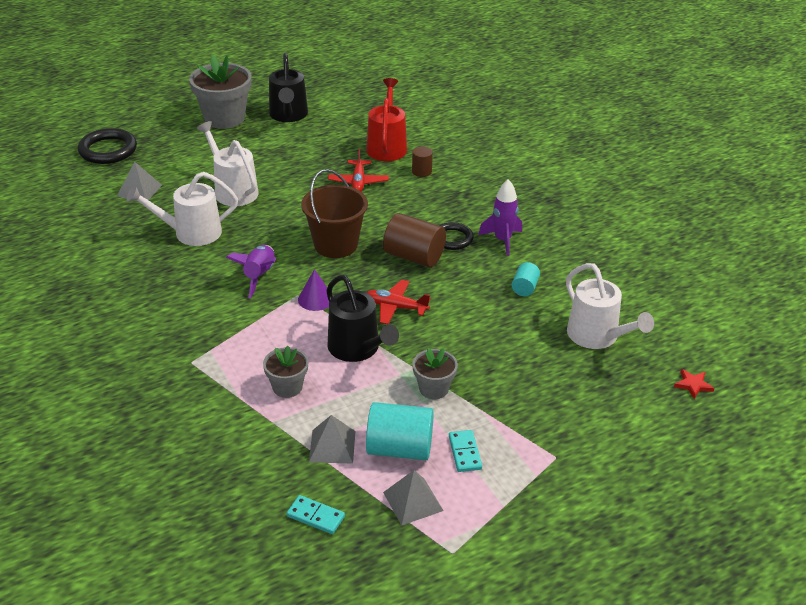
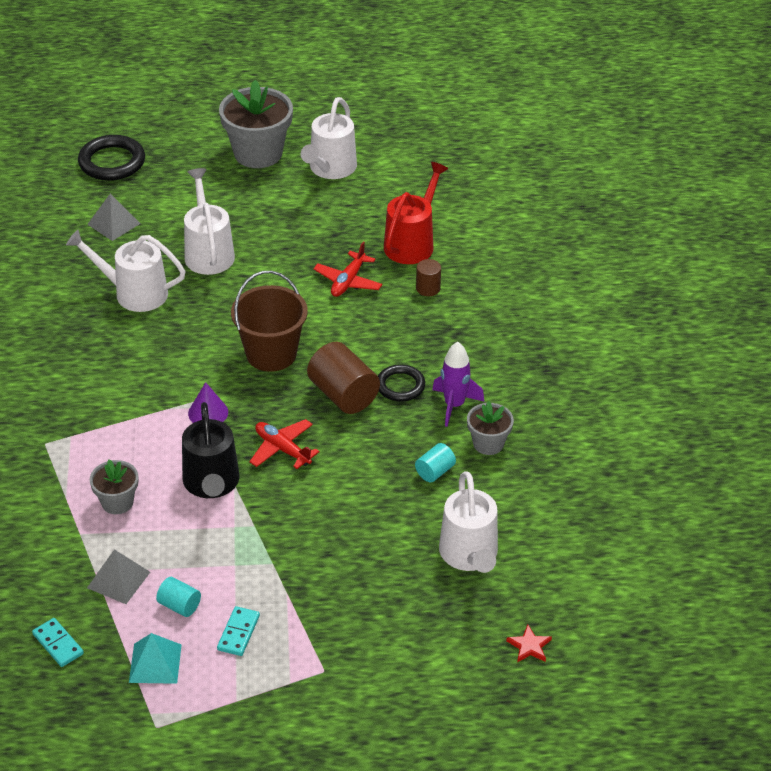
camera: 25 degrees right, 5 degrees up
purple rocket [226,245,276,298] -> none
black watering can [269,53,308,122] -> white watering can [301,97,357,179]
turquoise cylinder [366,402,434,460] -> turquoise cylinder [156,577,201,617], size x0.53
grey pyramid [383,470,444,525] -> turquoise pyramid [129,633,182,684]
grey flower pot [412,348,458,399] -> grey flower pot moved to [467,401,514,455]

